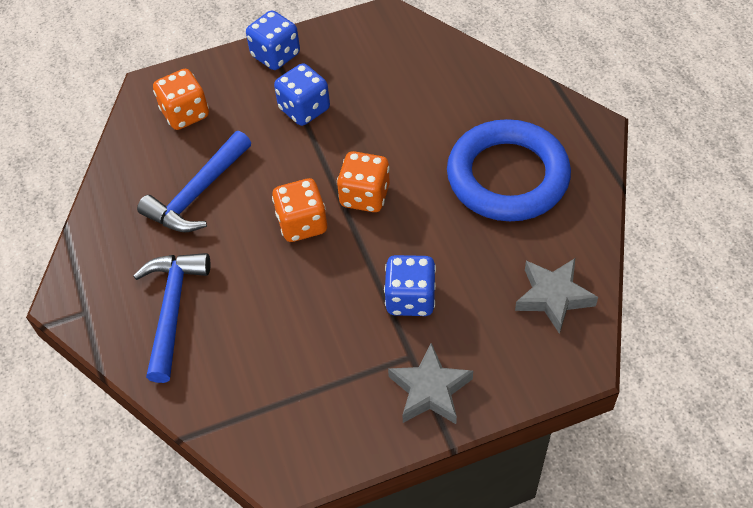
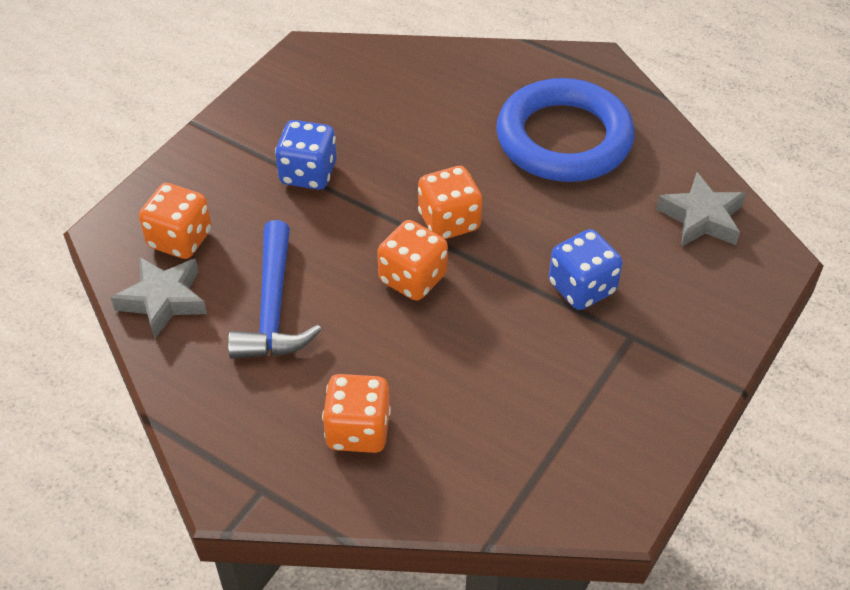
camera: 40 degrees left, 5 degrees down
blue hammer [133,253,210,383] -> orange dice [322,374,391,453]
blue dice [246,10,300,70] -> none
grey star [388,343,473,424] -> grey star moved to [111,257,207,339]

